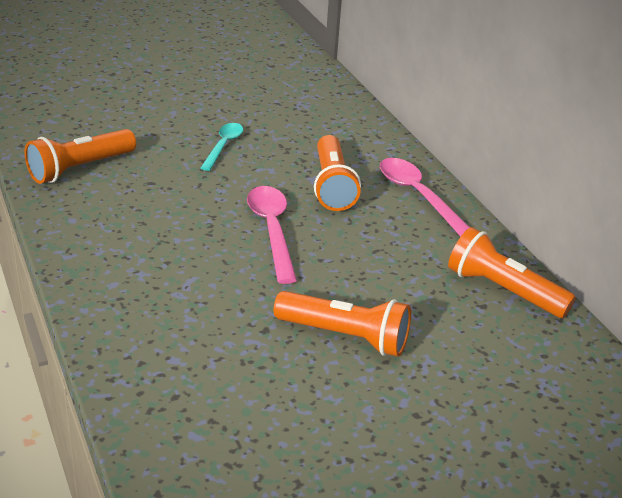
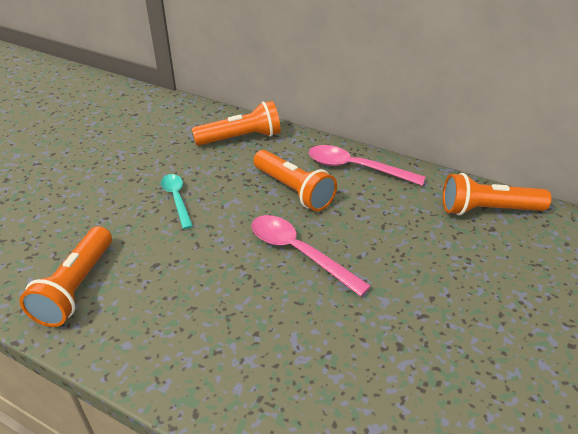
camera: 35 degrees left, 5 degrees up
orange flashlight [274,291,411,357] -> orange flashlight moved to [192,101,281,146]

